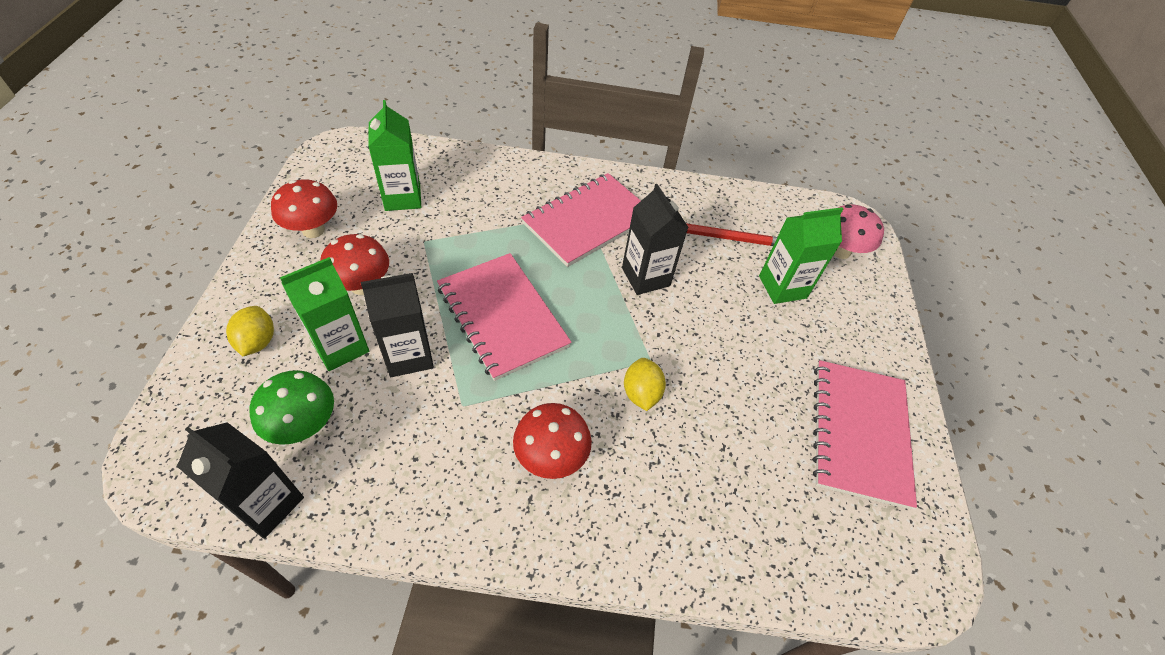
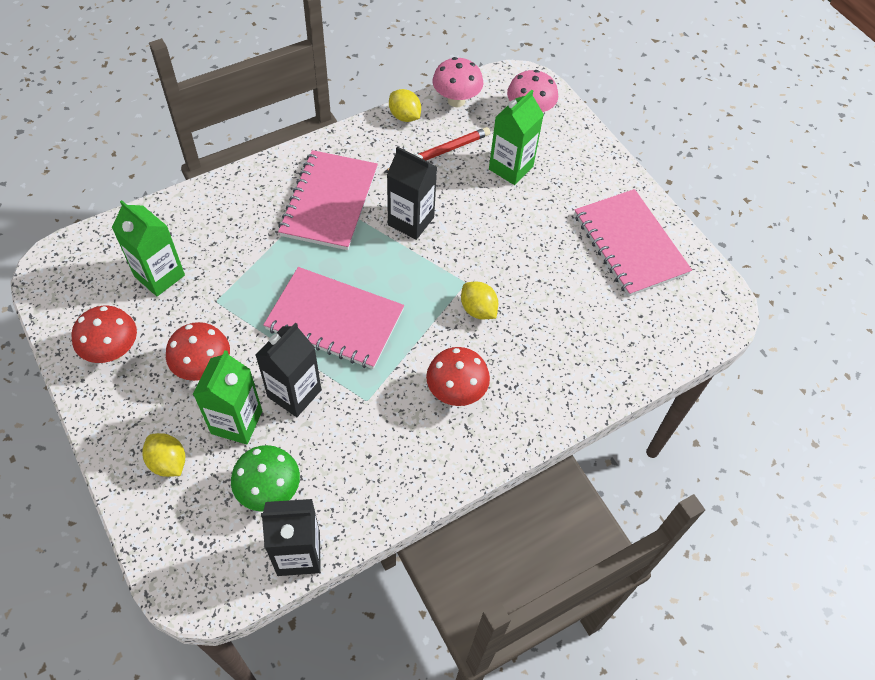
camera: 35 degrees left, 5 degrees up
none -> yellow lemon [389,89,421,122]
none -> pink mushroom [432,57,483,107]

